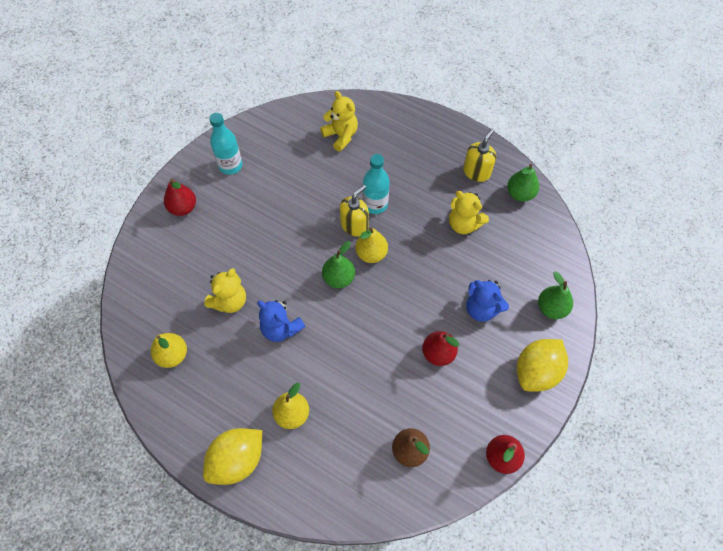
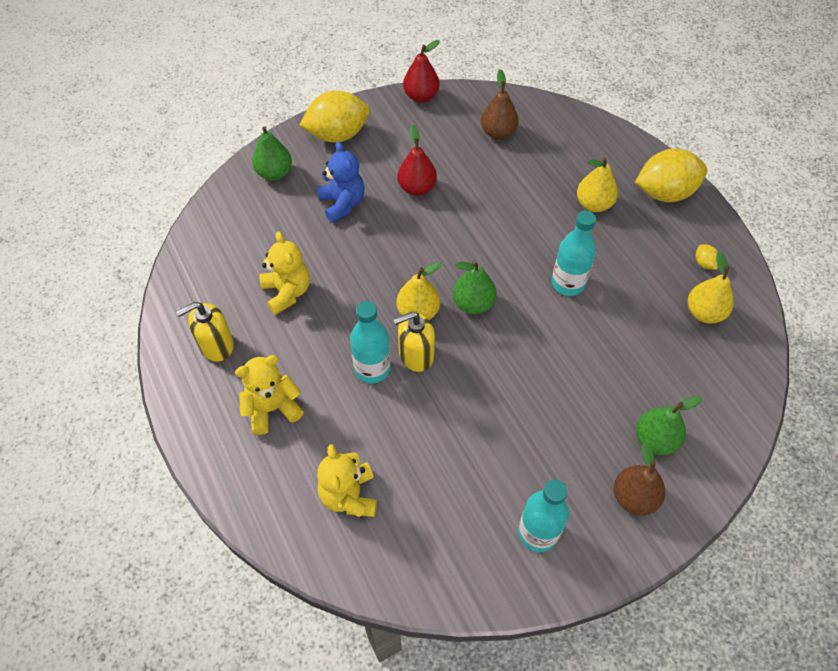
camera: 150 degrees left, 5 degrees down
red pear [164,178,196,216] -> brown pear [614,442,665,515]
yellow teddy bear [204,268,246,313] -> yellow teddy bear moved to [235,355,304,435]
blue teddy bear [257,300,306,342] -> turquoise bottle [552,210,596,296]
green pear [507,164,539,202] -> green pear moved to [636,396,702,455]
none -> yellow lemon [696,244,718,270]

